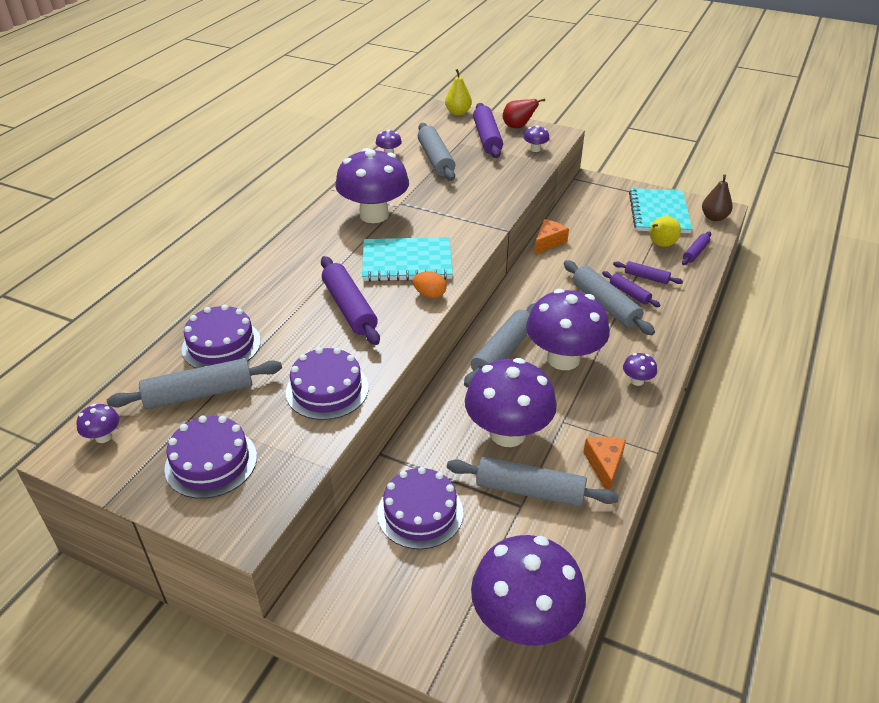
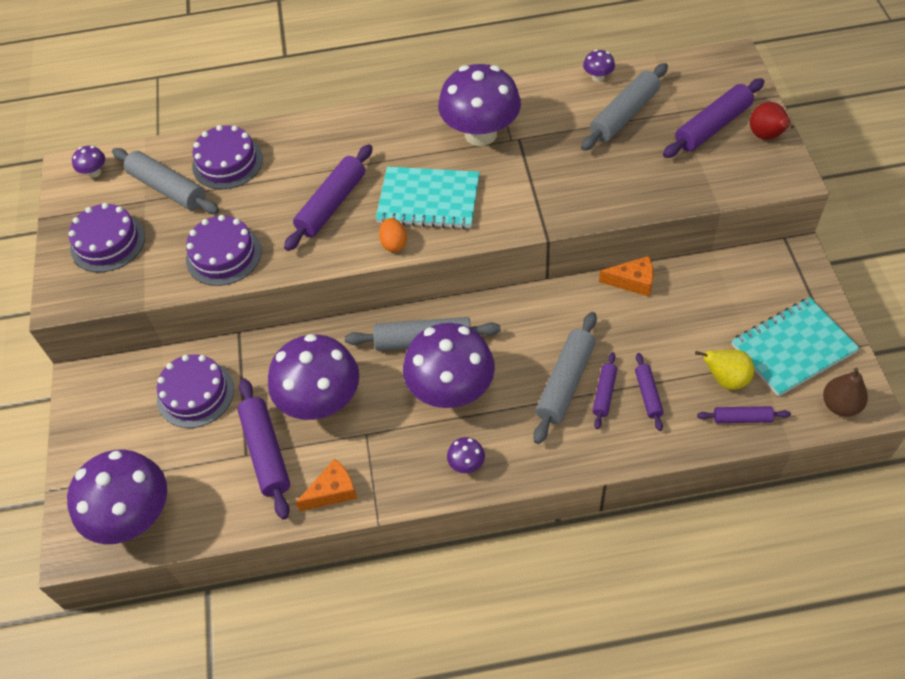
camera: 60 degrees right, 15 degrees up
turquoise notebook [362,237,453,281] -> turquoise notebook turned 45 degrees counterclockwise [376,167,480,229]
yellow pear [445,69,472,116] -> none
grey rolling pin [447,457,619,507] -> purple rolling pin [237,379,290,520]
purple mushroom [524,125,549,152] -> none

